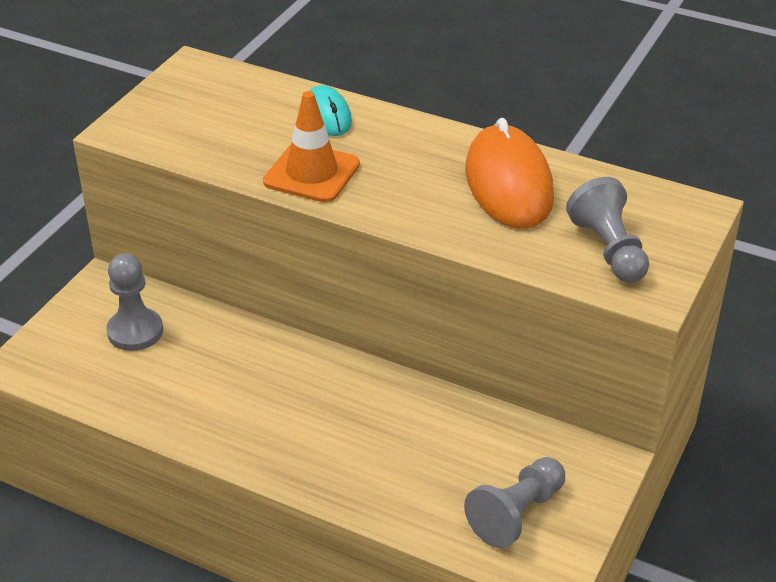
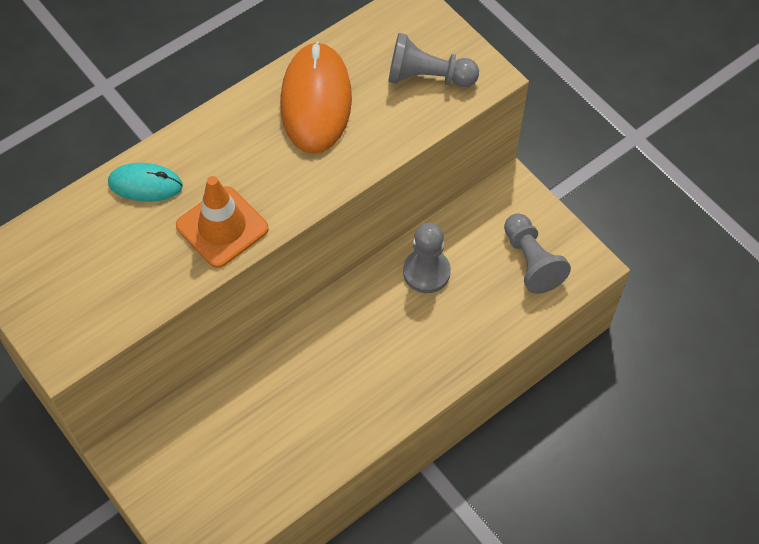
camera: 65 degrees left, 20 degrees up
grey pawn [106,253,163,351] -> grey pawn moved to [403,223,451,293]
orange mouse [465,118,554,229] -> orange mouse turned 75 degrees clockwise [280,41,352,154]

